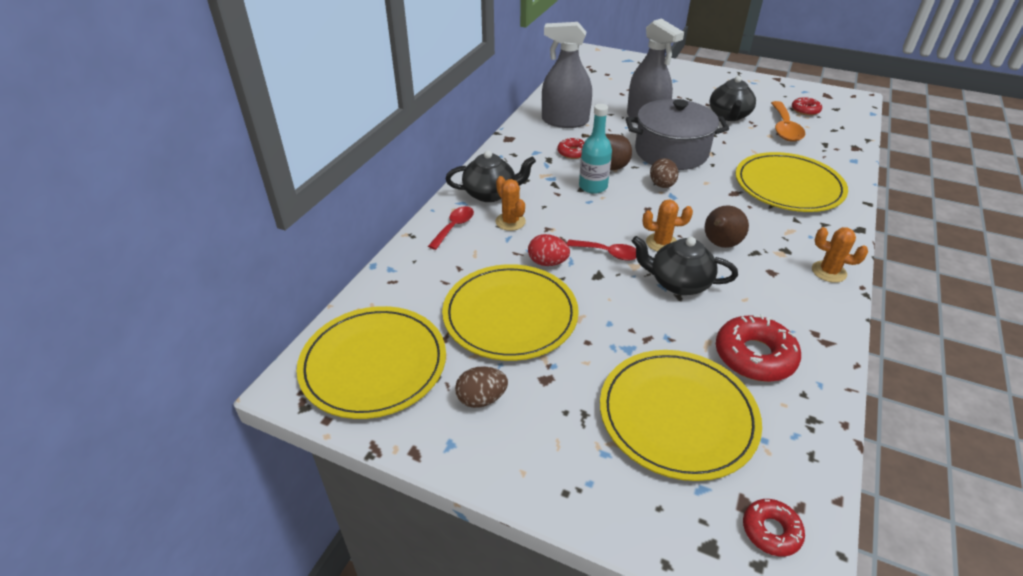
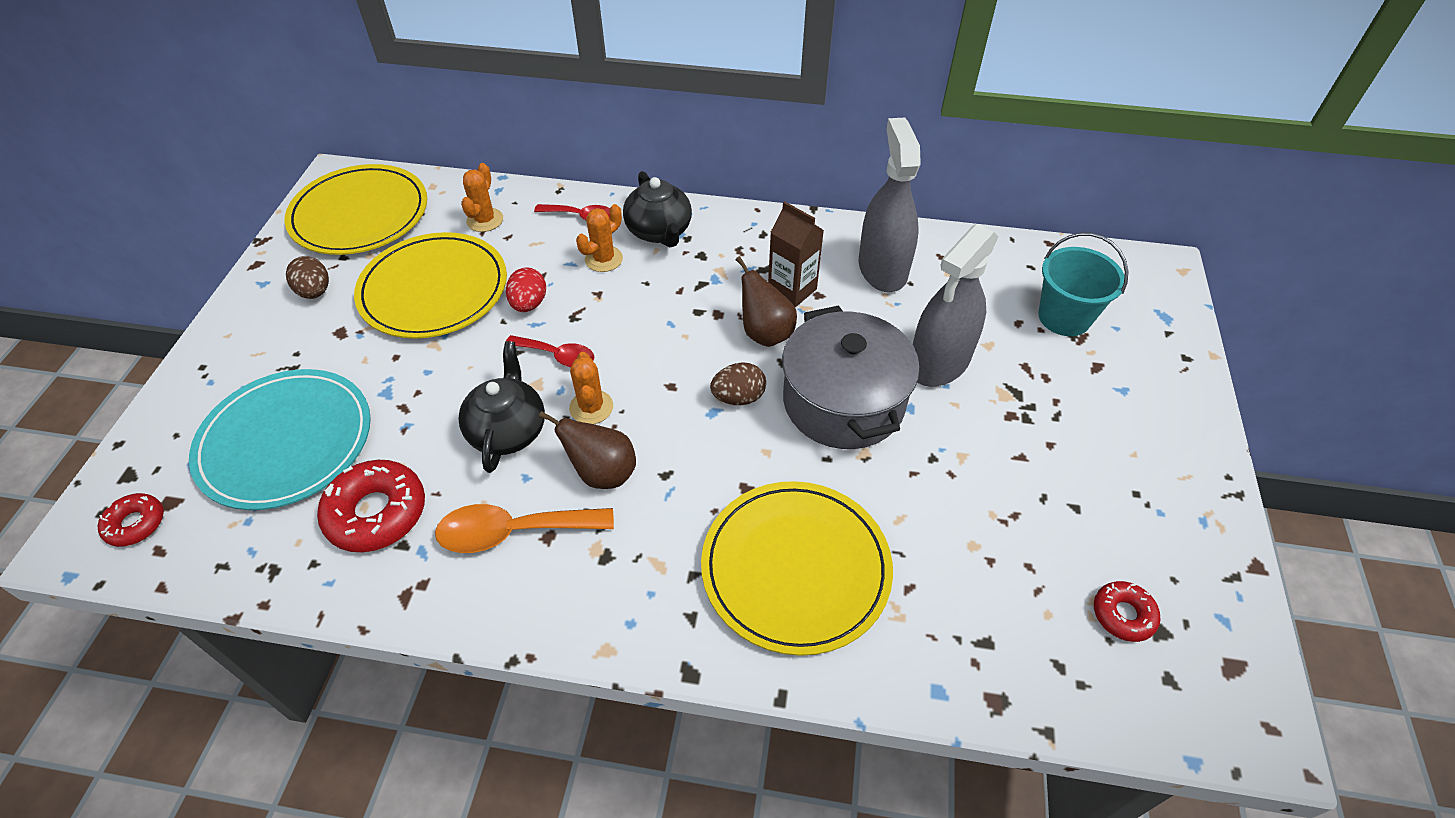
camera: 75 degrees right, 10 degrees up
red donut [557,137,585,159] -> brown carton [768,201,824,307]
red spoon [567,240,636,260] -> red spoon turned 75 degrees counterclockwise [506,335,595,367]
turquoise bottle [579,104,612,194] -> none
yellow plate [600,350,762,481] -> turquoise plate [189,369,371,510]
black teapot [709,76,756,121] -> none
orange spoon [771,101,805,142] -> orange spoon moved to [435,504,614,553]
orange cactus [812,227,868,283] -> orange cactus moved to [461,163,503,232]
none -> turquoise bucket [1038,232,1129,336]

